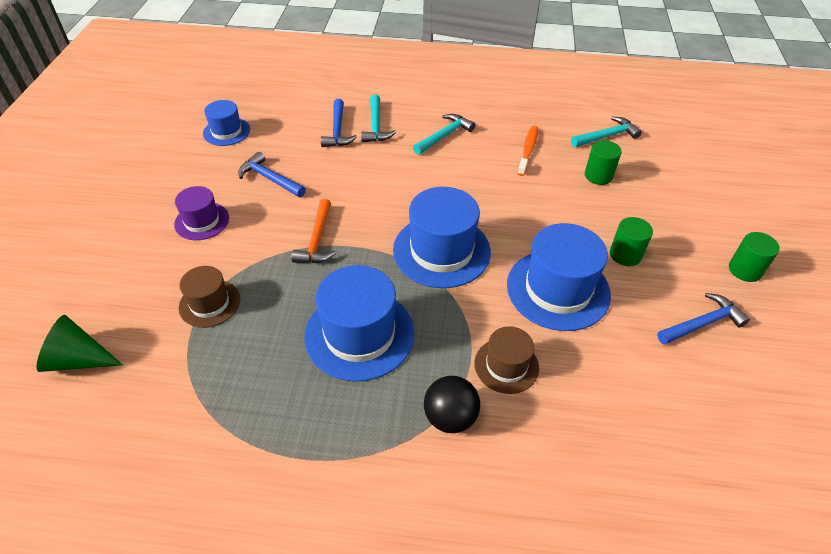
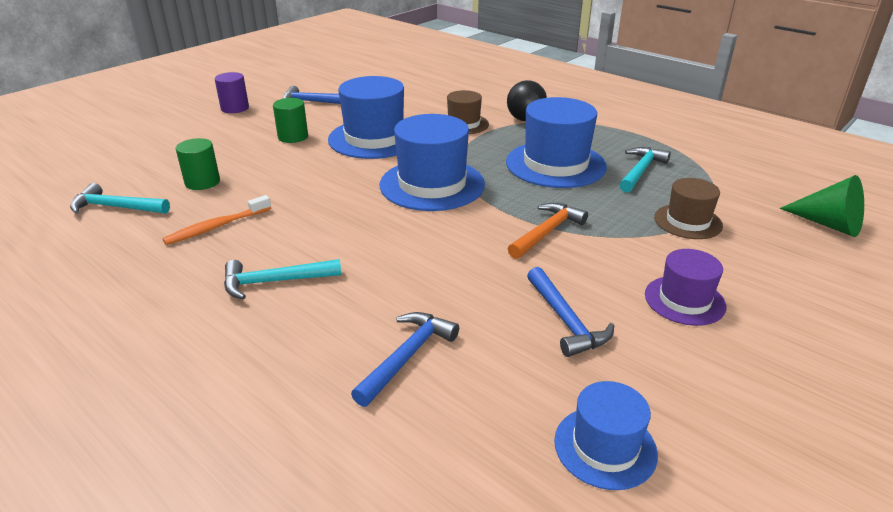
camera: 145 degrees left, 15 degrees down
turquoise hammer [361,95,396,143] -> turquoise hammer moved to [619,147,671,192]
green cylinder [729,232,780,282] -> purple cylinder [215,72,249,113]

